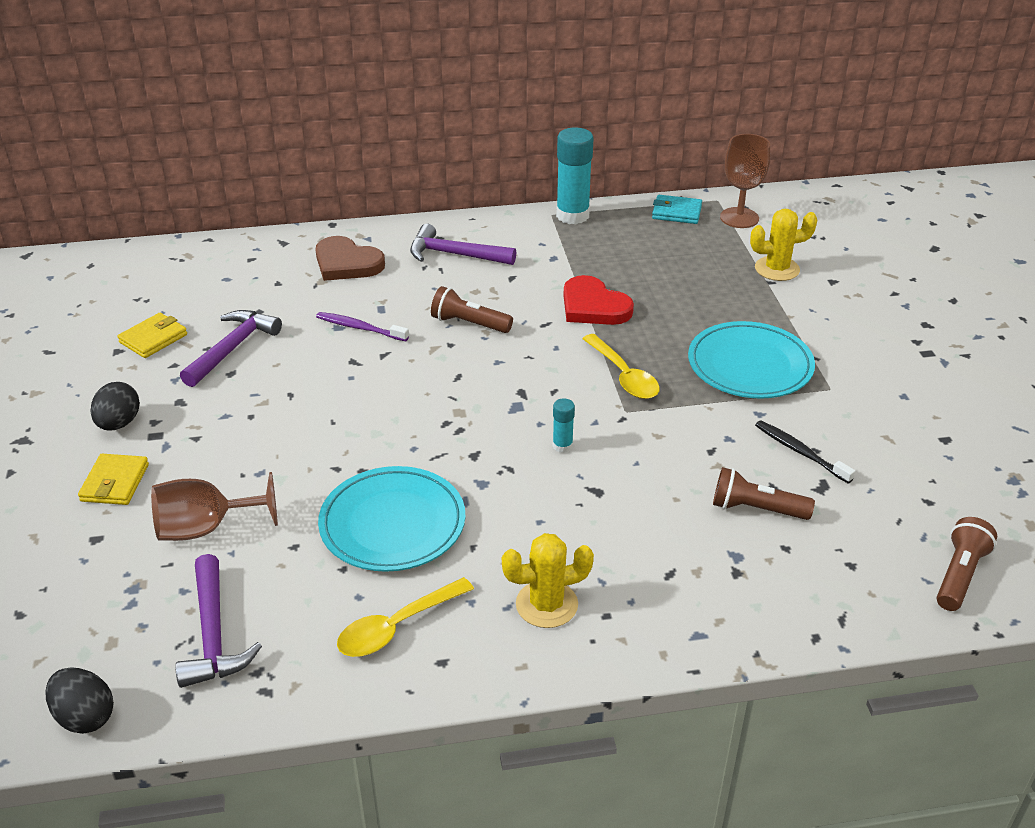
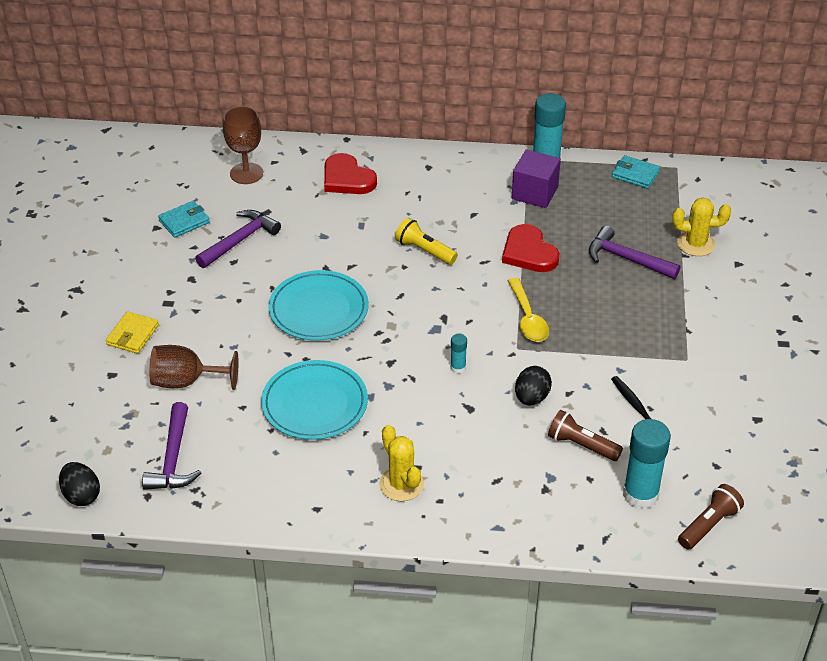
camera: 15 degrees right, 5 degrees up
black egg [90,382,140,431] -> black egg moved to [515,366,552,405]
yellow wallet [118,313,187,358] -> turquoise wallet [158,201,210,238]
brown heart [315,236,385,281] -> red heart [324,153,377,194]
purple toothbrush [316,312,409,341] -> none
yellow spoon [337,577,474,657] -> none
purple hammer [410,224,516,265] -> purple hammer moved to [589,226,680,279]
brown flashlight [431,286,513,333] -> yellow flashlight [395,218,458,265]
yellow cactus [502,533,594,628] -> yellow cactus turned 60 degrees clockwise [379,425,424,501]
turquoise plate [688,321,815,399] -> turquoise plate moved to [268,270,369,341]
brown goblet [720,134,770,228] -> brown goblet moved to [223,106,263,184]
none -> purple cube [512,149,561,208]
none -> turquoise glue stick [623,419,671,509]

